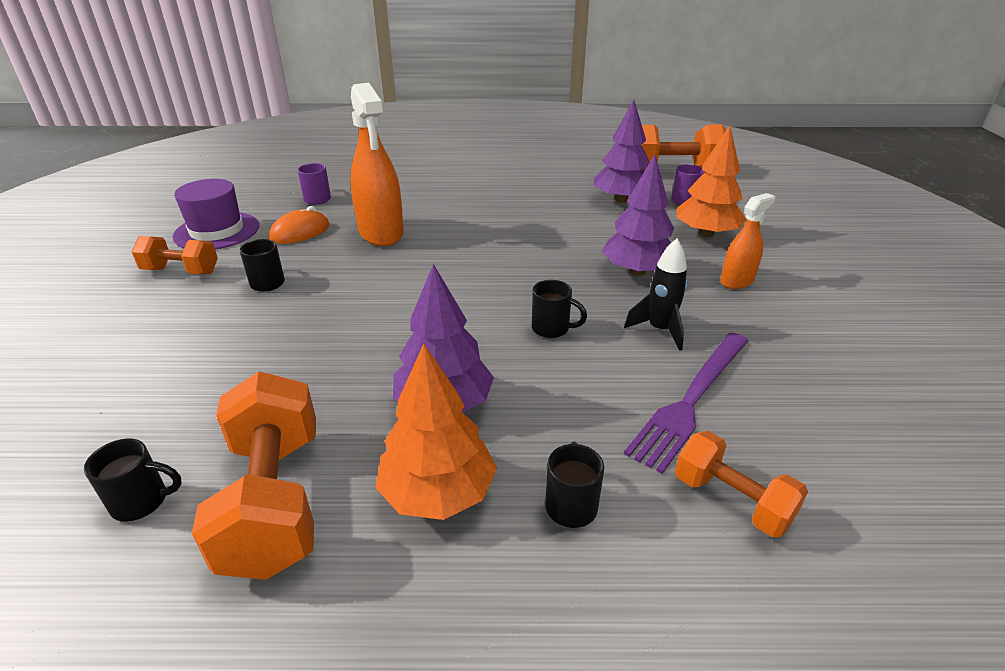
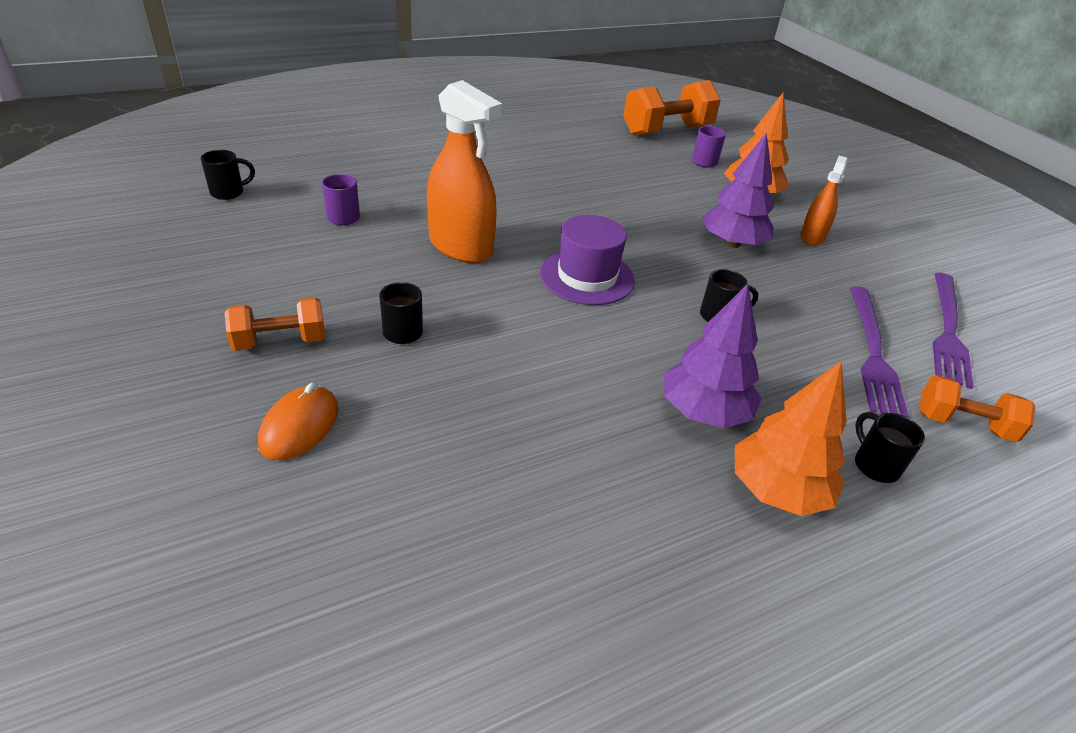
camera: 30 degrees left, 5 degrees up
black mug [84,438,182,522] -> black mug moved to [201,150,255,200]
purple hat [172,179,259,250] -> purple hat moved to [540,215,635,305]
orange dumbbell [192,372,316,580] -> none
orange mouse [269,206,330,244] -> orange mouse moved to [258,383,339,460]
purple tree [594,100,649,203] -> none
black rocket [624,238,688,351] -> none
none -> purple fork [933,273,974,389]

